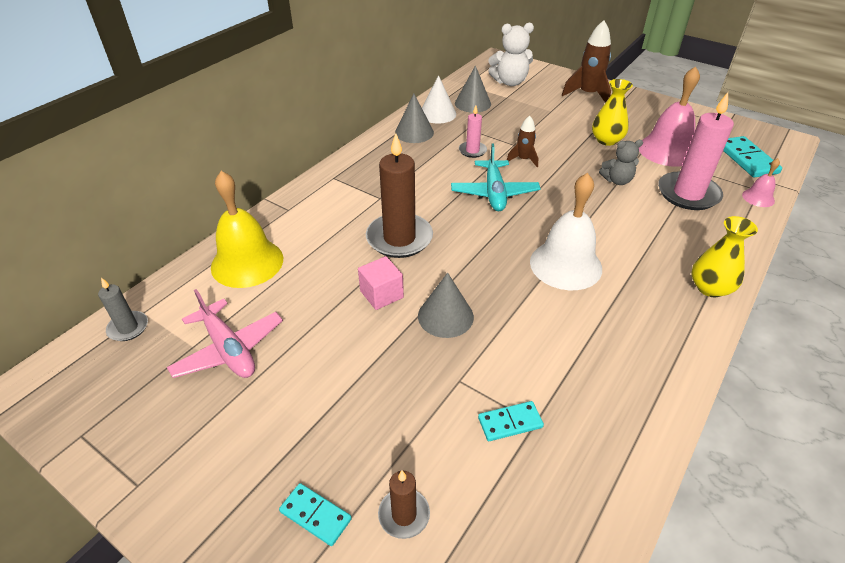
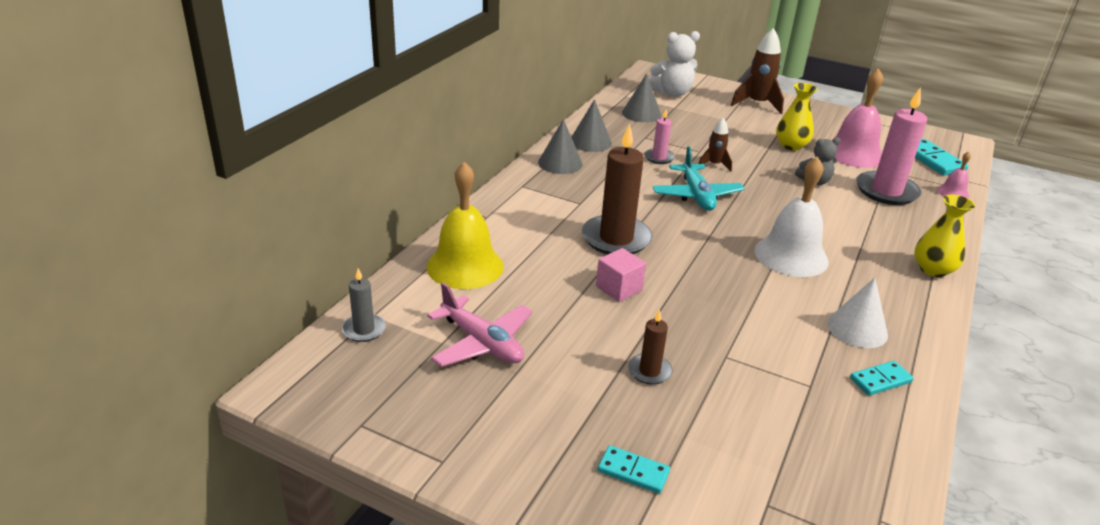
camera: 10 degrees left, 10 degrees down
brown candle [378,471,430,539] -> brown candle moved to [628,309,673,385]
grey cone [418,272,474,338] -> grey cone moved to [538,119,583,174]
white cone [422,75,456,124] -> white cone moved to [827,278,888,348]
turquoise domino [478,401,544,441] -> turquoise domino moved to [850,361,913,396]

